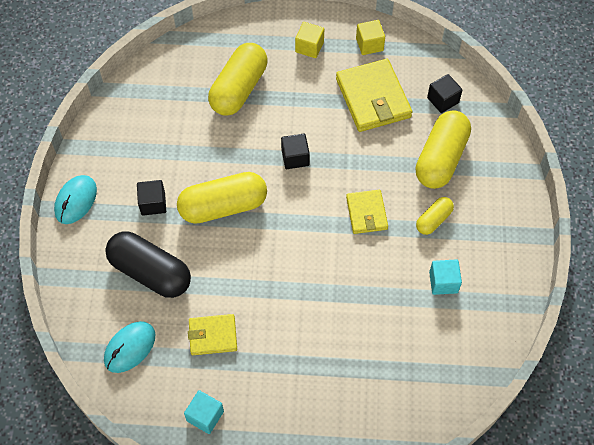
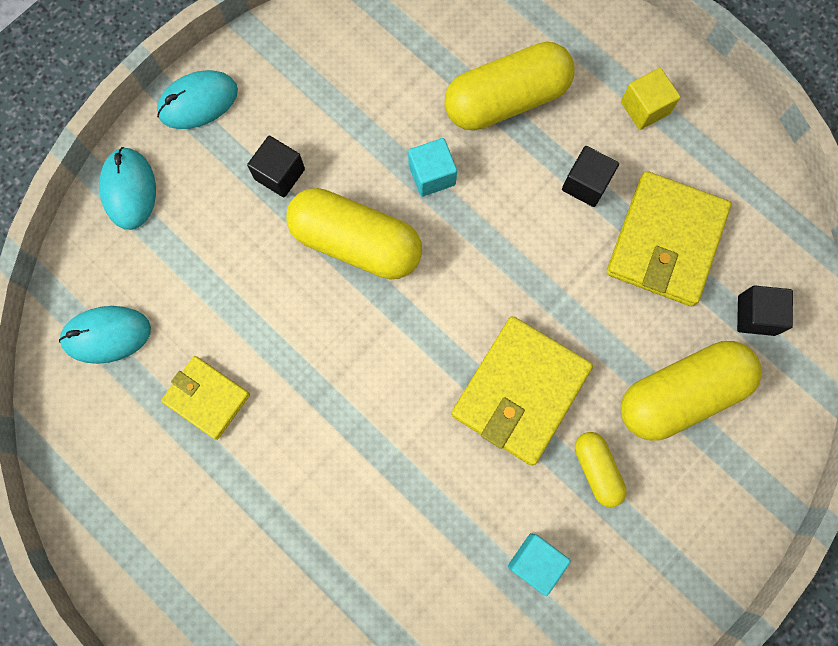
camera: 40 degrees right, 15 degrees up
black capsule [105,231,191,298] -> none
turquoise cube [184,390,224,434] -> turquoise cube moved to [408,138,457,197]
black cube [281,134,310,169] -> black cube moved to [562,146,619,207]
yellow wallet [346,190,388,234] -> yellow wallet [451,316,593,465], size x1.71
yellow cube [356,20,385,55] -> none
yellow capsule [416,197,454,235] -> yellow capsule turned 75 degrees clockwise [575,432,627,507]
none -> turquoise mouse [99,147,156,230]

